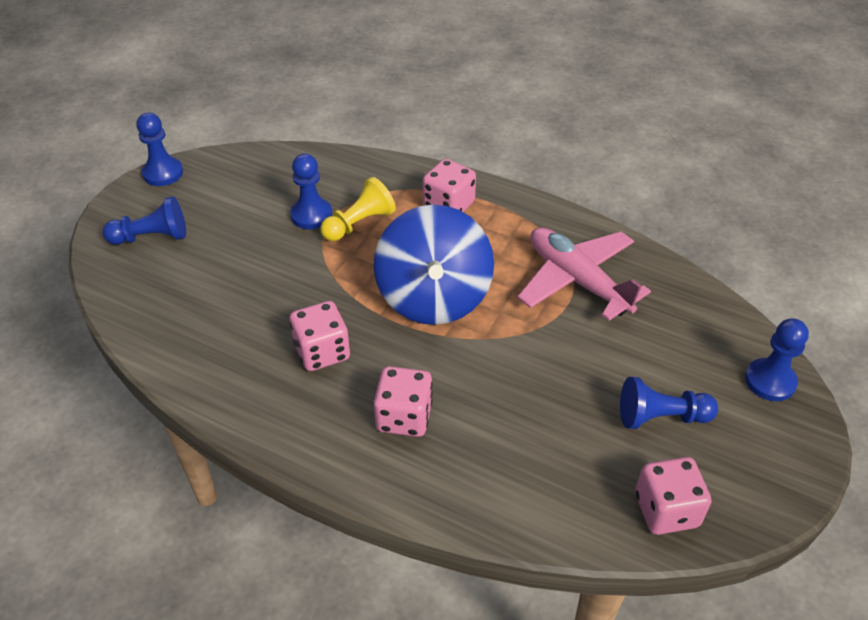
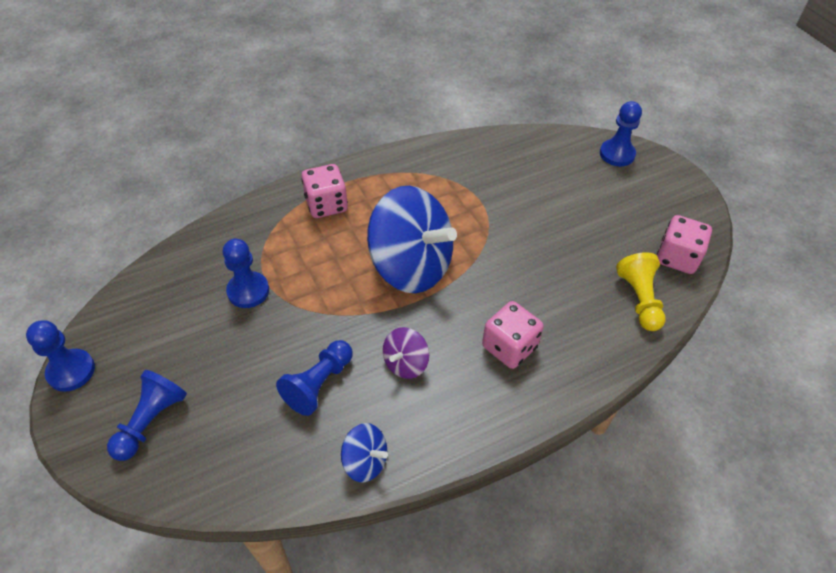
camera: 55 degrees left, 5 degrees up
pink dice [290,301,350,371] -> purple spinning top [383,327,429,379]
yellow pawn [320,177,396,241] -> yellow pawn moved to [616,252,666,331]
pink plane [517,227,651,321] -> none
blue pawn [620,377,718,429] -> blue pawn moved to [276,340,353,416]
none -> blue spinning top [341,423,388,482]

